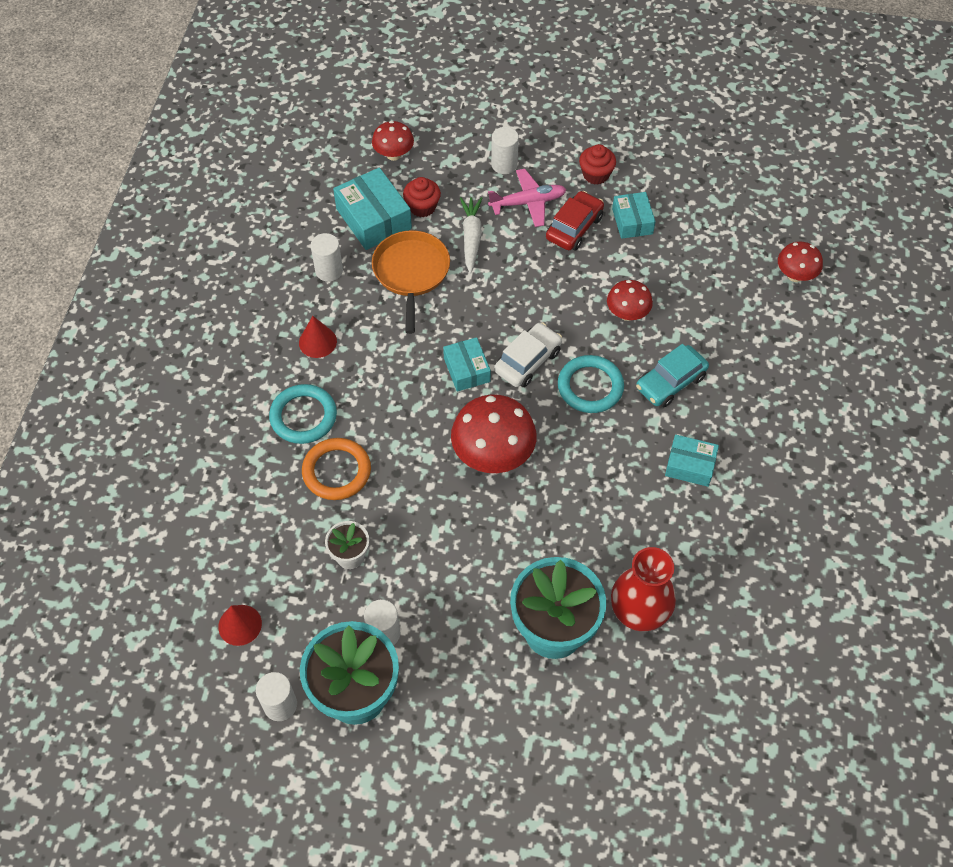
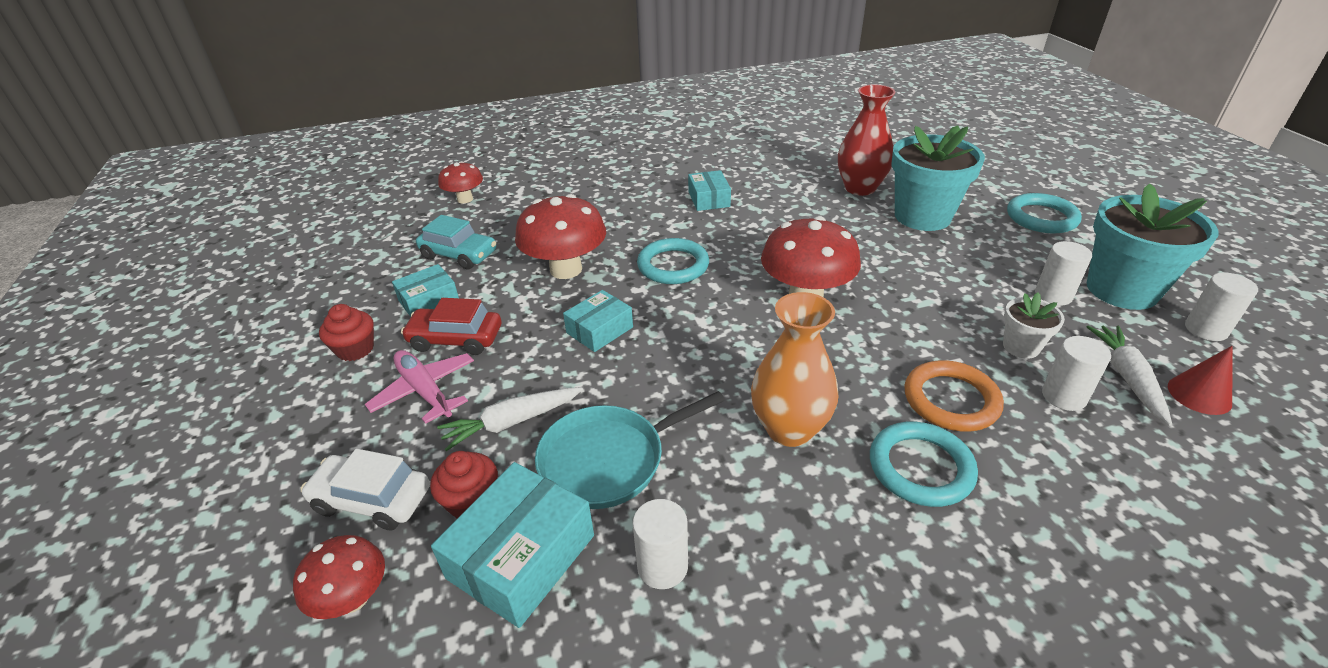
camera: 115 degrees left, 20 degrees down
red cone [299,316,337,358] -> none
orange pan [372,230,450,334] -> turquoise pan [535,391,725,509]
turquoise box [443,337,491,391] -> turquoise box moved to [563,290,633,352]
white cylinder [491,127,519,174] -> white cylinder moved to [1042,336,1111,411]
white car [494,323,562,387] -> white car moved to [301,449,430,530]
red mushroom [607,280,653,321] -> red mushroom [515,194,606,279], size x1.73
turquoise car [636,344,709,407] -> turquoise car moved to [416,215,496,269]
none -> orange vase [751,292,838,447]
none -> turquoise ring [1007,193,1082,234]
none -> white carrot [1086,326,1172,426]

